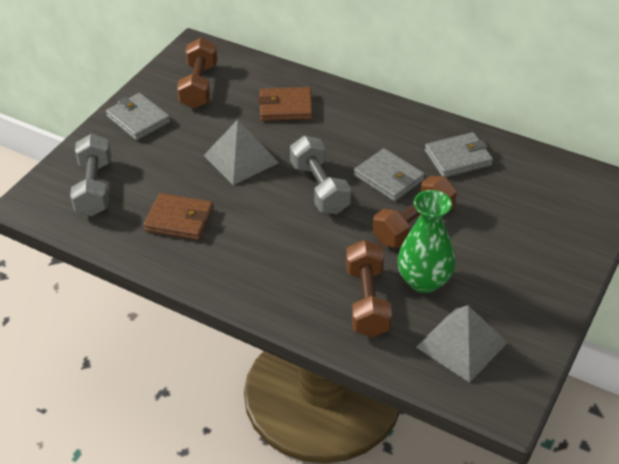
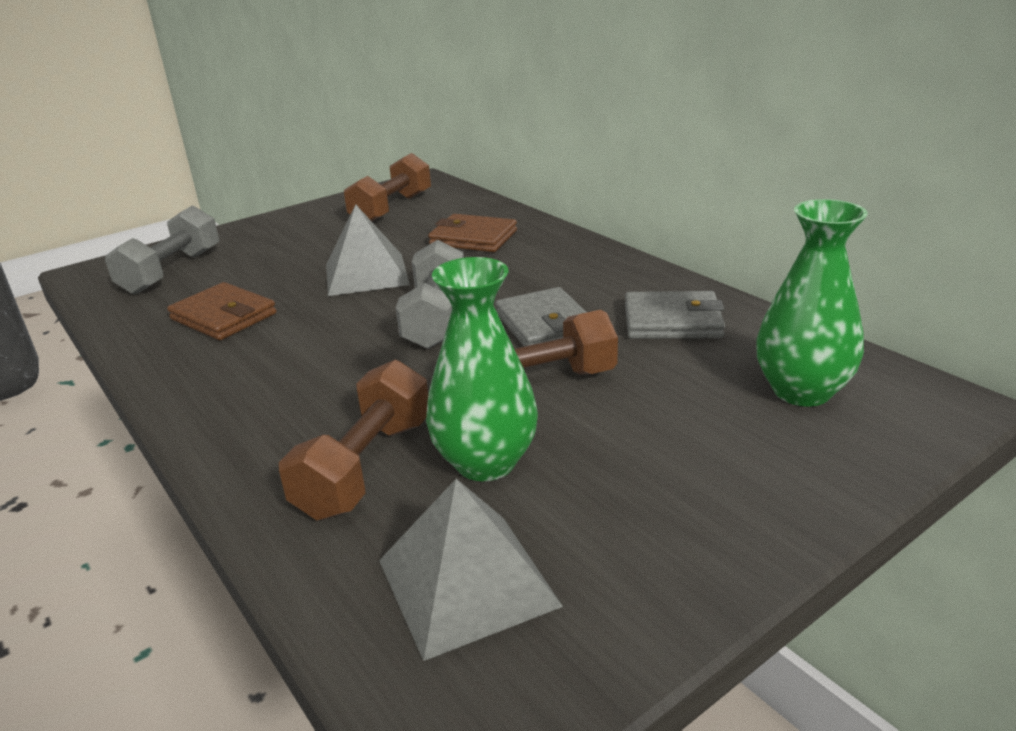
camera: 25 degrees right, 15 degrees down
grey wallet [106,93,170,140] -> none
none -> green vase [756,199,868,407]

